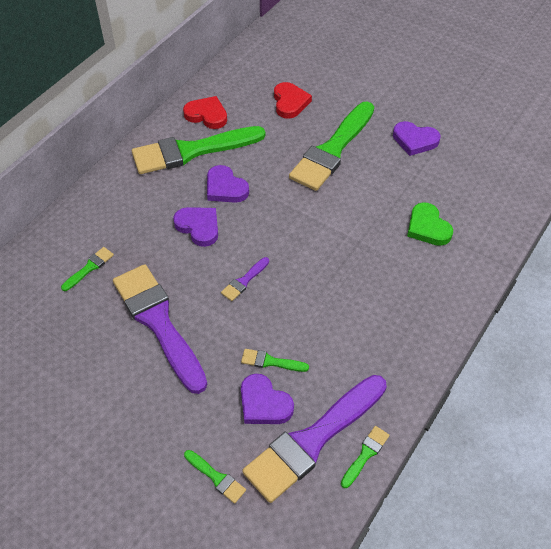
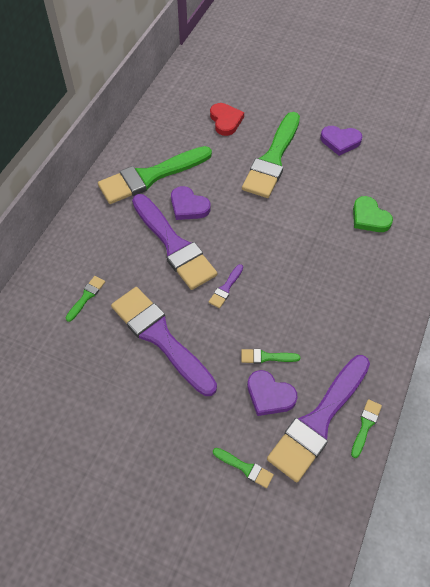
camera: 10 degrees left, 5 degrees up
purple heart [173,207,218,247] -> purple brush [132,194,217,290]
red heart [183,96,227,129] -> none

